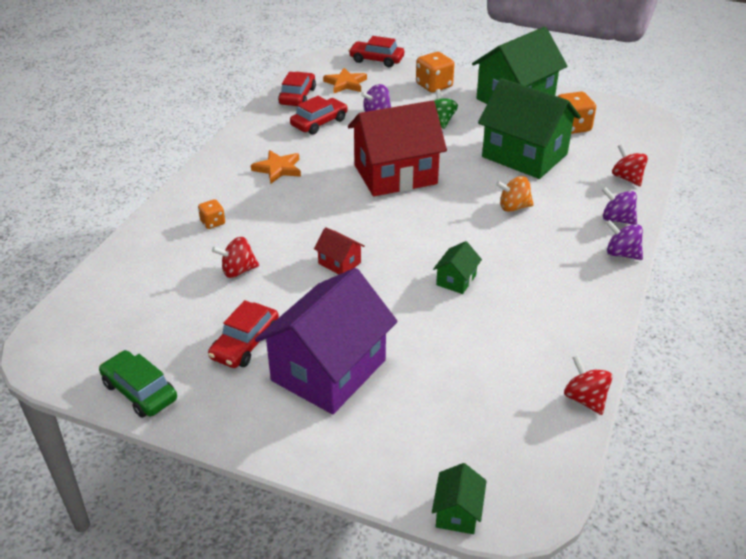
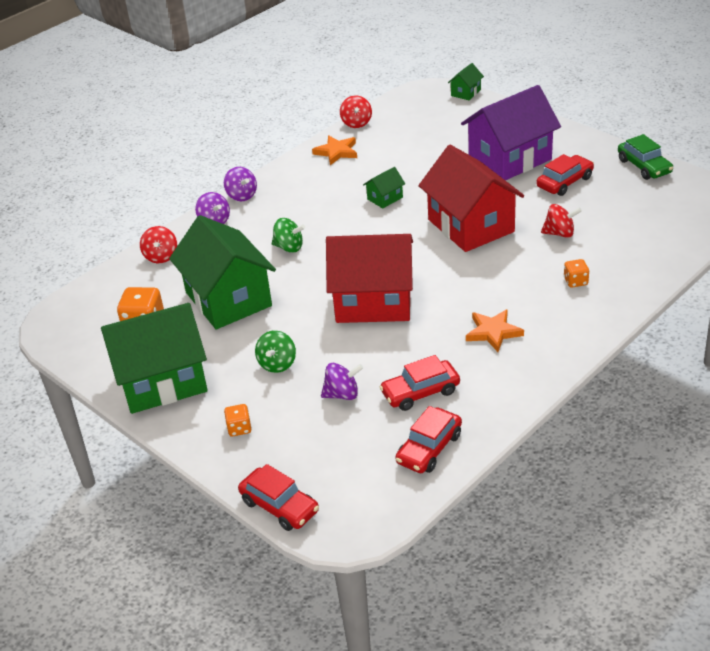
camera: 155 degrees left, 0 degrees up
red house [314,227,365,274] -> red house [418,145,524,252], size x2.39
orange star [323,68,367,93] -> orange star moved to [312,135,357,165]
orange dice [416,52,454,93] -> orange dice [224,404,252,437], size x0.56
orange spinning top [496,176,534,212] -> green spinning top [272,218,305,253]

